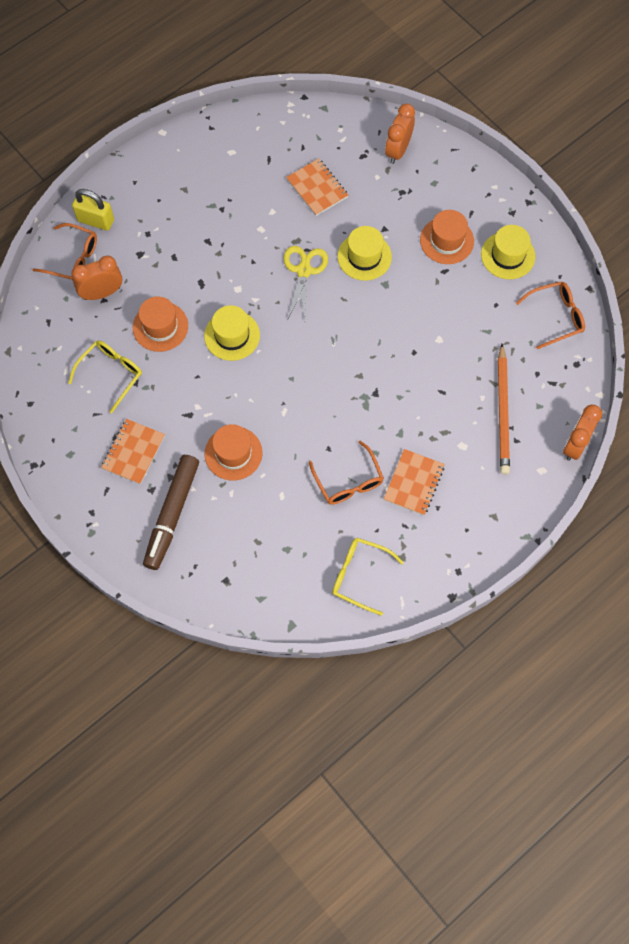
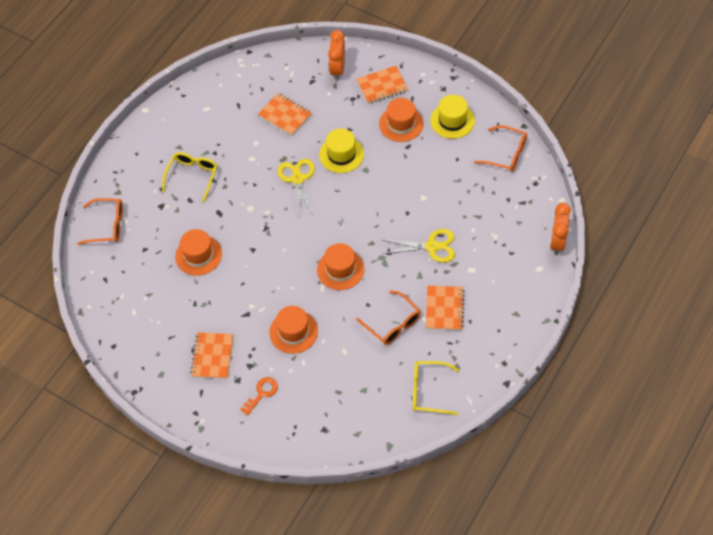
camera: 15 degrees left, 10 degrees down
yellow glasses [68,340,142,413] -> yellow glasses moved to [162,152,218,202]
orange clock [71,256,122,300] -> none
yellow padlock [72,189,114,231] -> none
brown marker [143,455,199,570] -> orange key [240,377,278,416]
yellow hat [204,305,260,361] -> none
orange pencil [498,344,510,474] -> none
orange glasses [516,281,585,349] -> orange glasses turned 60 degrees clockwise [474,125,527,172]
none -> orange hat [317,243,364,290]
none -> orange notebook [356,66,408,104]
none -> yellow scissors [382,229,455,263]

